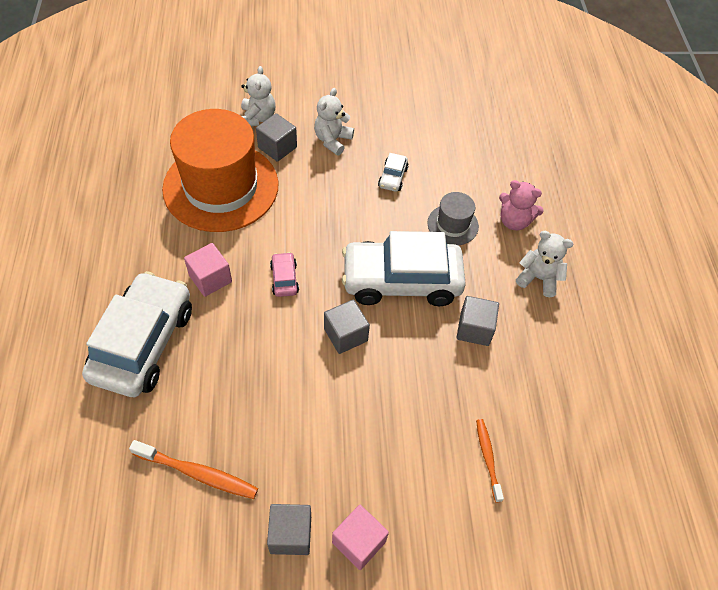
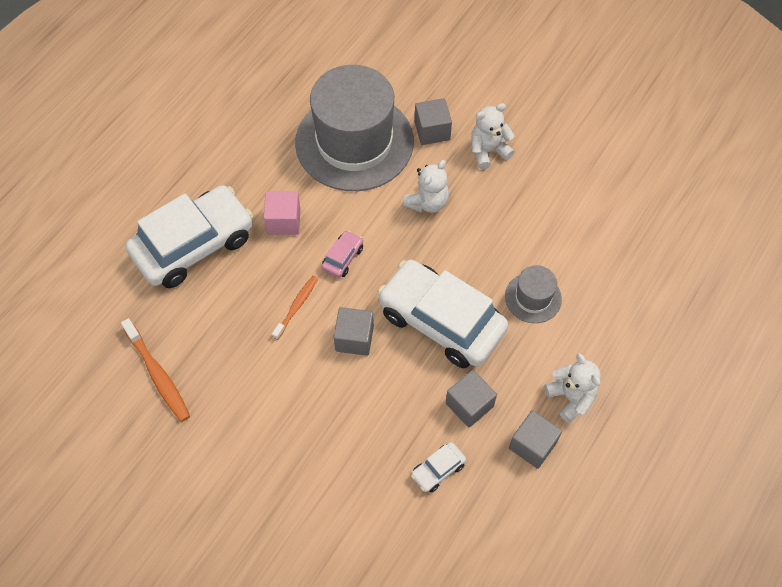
camera: 40 degrees right, 5 degrees up
orange hat [162,109,279,232] -> grey hat [295,65,414,191]
white teddy bear [241,66,275,126] -> white teddy bear moved to [402,160,449,213]
grey cube [267,504,311,555] -> grey cube moved to [509,410,562,469]
pink cube [332,505,389,570] -> none
white car [378,153,409,192] -> white car moved to [411,442,466,492]
orange toothbrush [476,419,504,503] -> orange toothbrush moved to [272,276,318,340]
pink teddy bear [499,180,544,230] -> none

